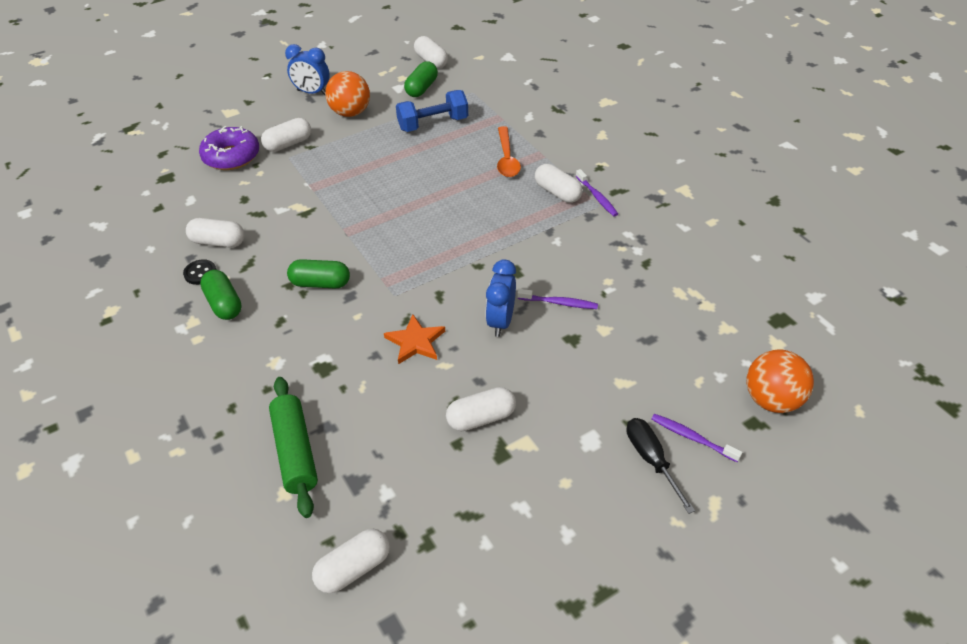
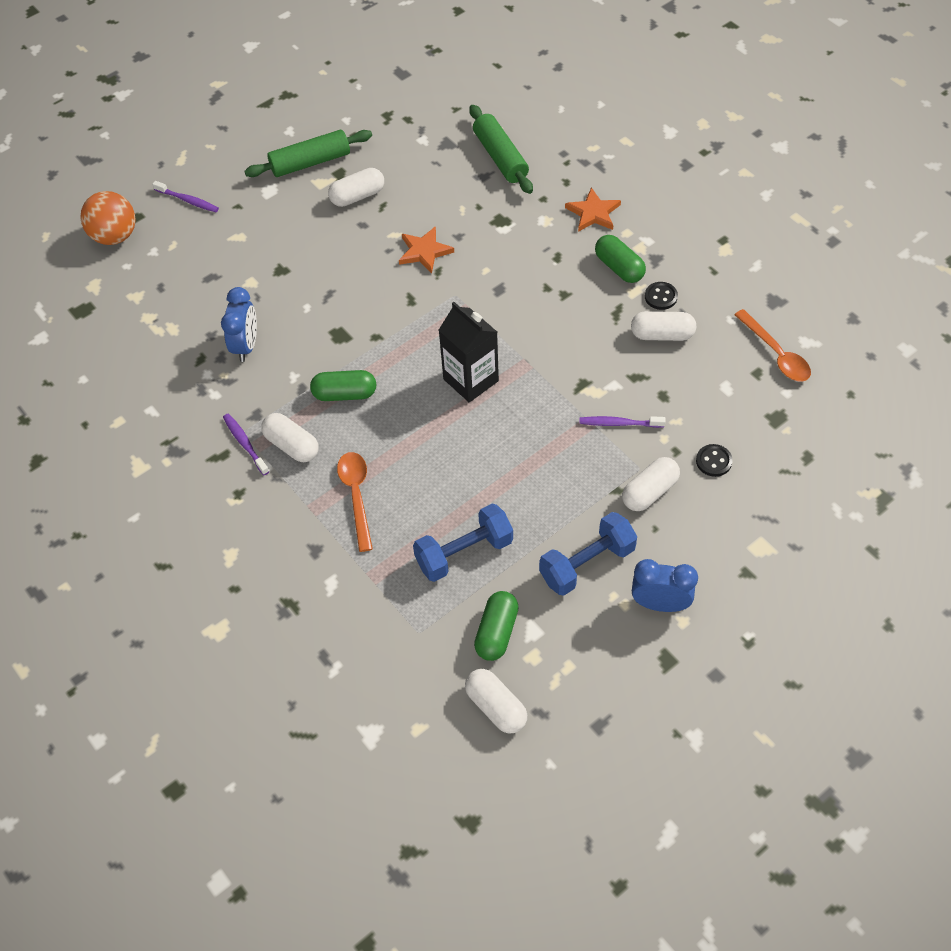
camera: 175 degrees right, 10 degrees up
purple donut [199,126,259,170] -> black button [696,444,733,477]
green capsule [287,259,350,288] -> green capsule moved to [310,370,376,401]
white capsule [312,529,390,593] -> none
orange ball [325,71,370,117] -> blue dumbbell [539,512,637,596]
blue clock [486,260,516,337] -> blue clock moved to [221,287,257,362]
purple toothbrush [517,289,598,309] -> purple toothbrush moved to [579,416,666,428]
black screwdriver [627,418,695,514] -> none
none -> green rolling pin [244,130,372,177]
none -> black carton [439,302,499,402]
none -> orange star [565,187,621,232]
none -> orange spoon [734,309,811,382]

